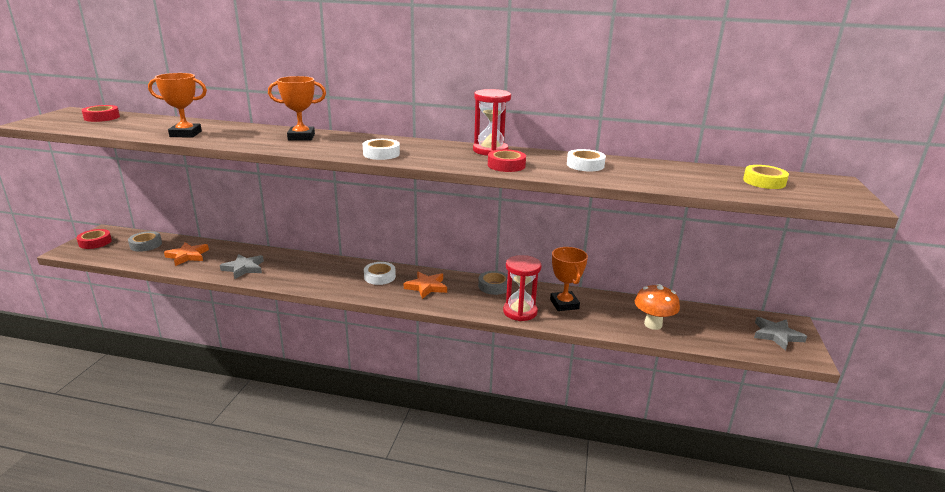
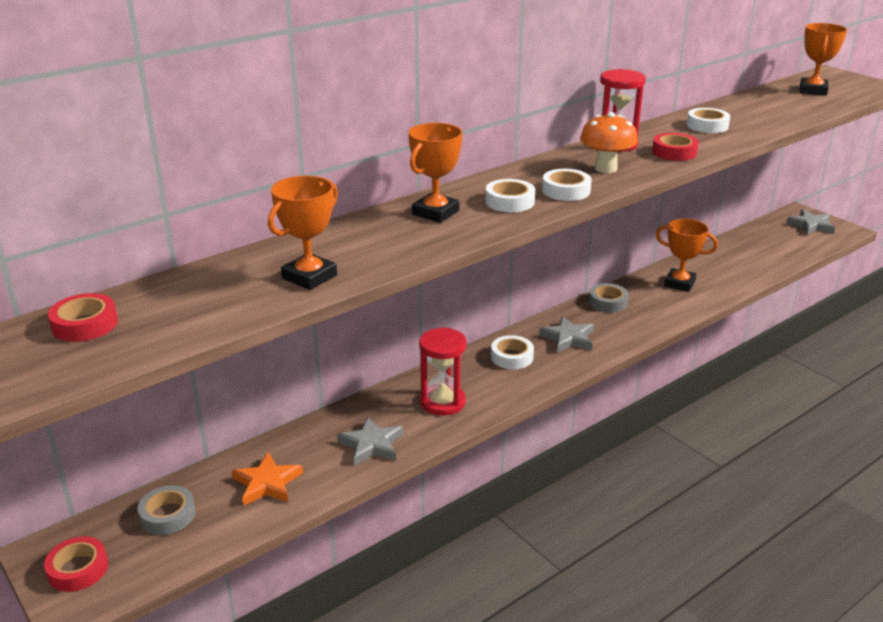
camera: 50 degrees left, 5 degrees up
orange star [404,271,447,299] -> grey star [539,316,594,353]
red hourglass [503,255,542,321] -> red hourglass moved to [419,328,467,416]
orange mushroom [635,284,680,330] -> orange mushroom moved to [580,112,638,173]
yellow tape [743,165,789,189] -> orange trophy [800,23,847,96]
none -> white tape [485,179,535,212]

